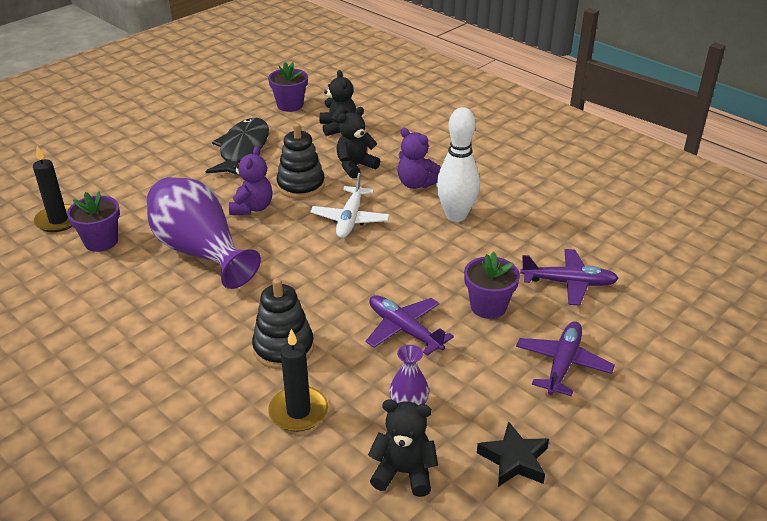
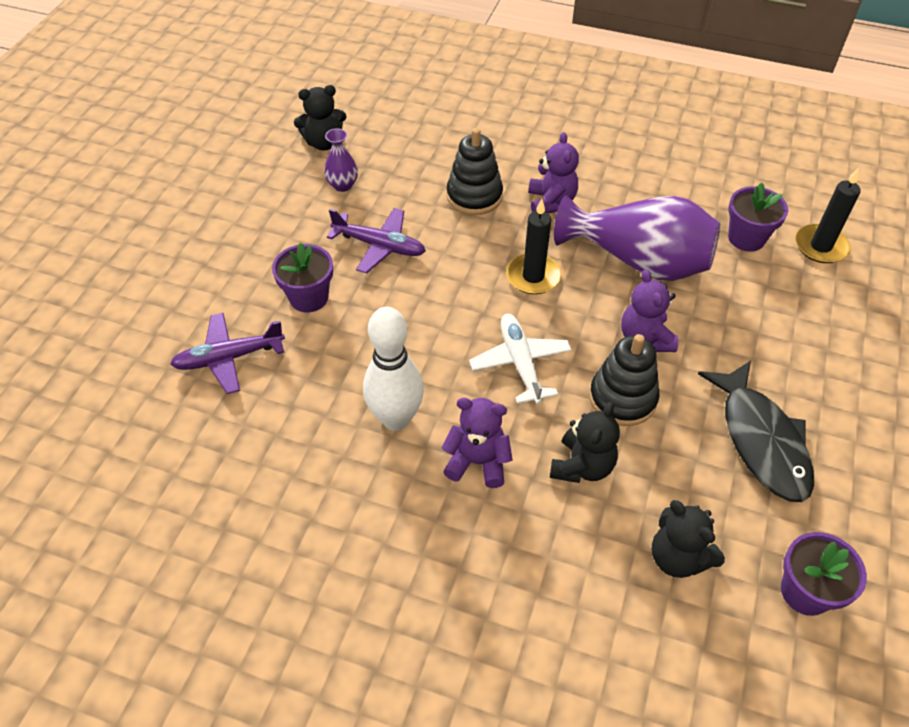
camera: 155 degrees right, 15 degrees up
black candle [268,329,328,432] -> black candle moved to [506,199,561,294]
black star [477,421,549,487] -> none
purple plane [516,321,615,396] -> none
none -> purple teddy bear [528,132,579,213]

